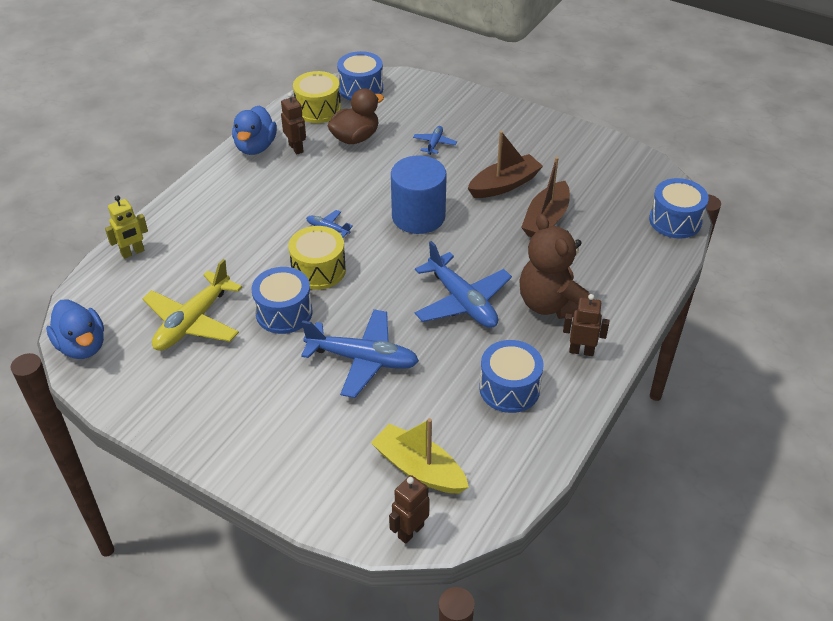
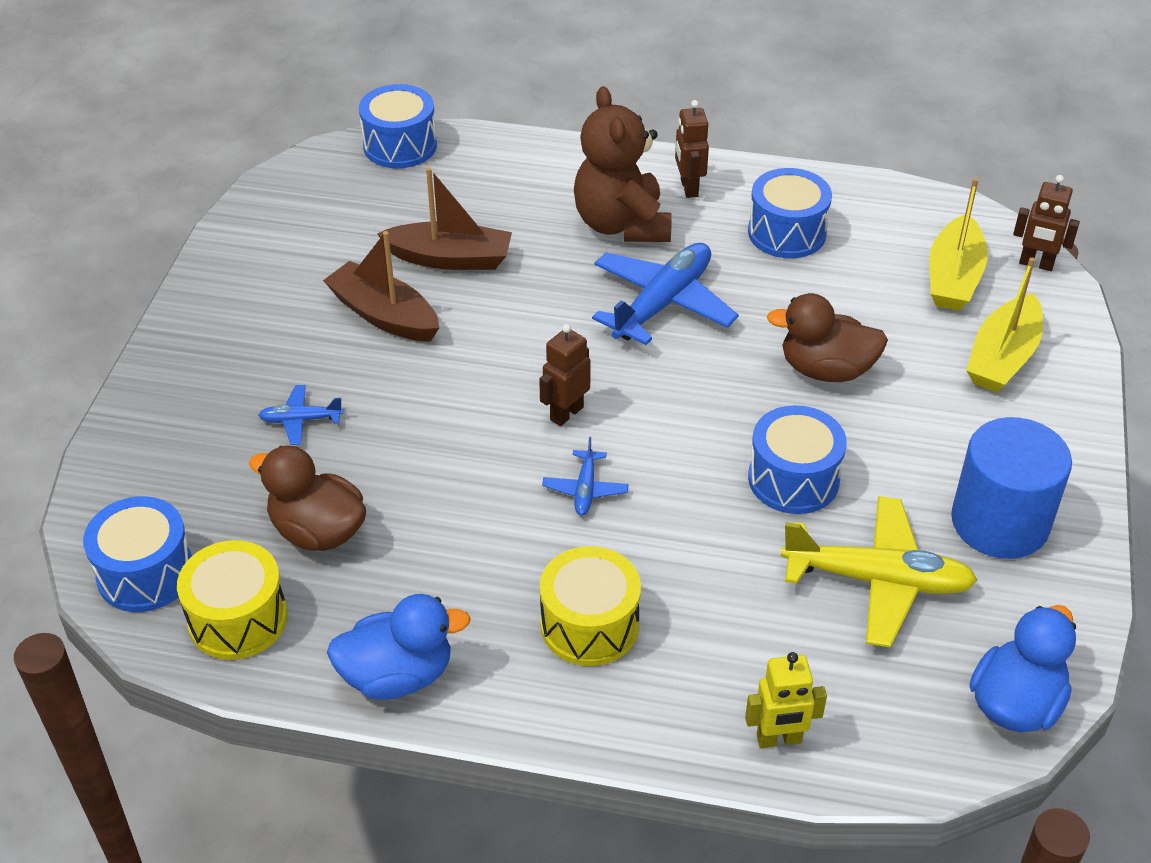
camera: 110 degrees left, 0 degrees up
yellow robot [105,195,148,259] -> yellow robot turned 135 degrees clockwise [745,652,827,748]
brown robot [281,92,306,154] -> brown robot moved to [539,324,591,426]
yellow drum [288,226,346,290] -> yellow drum moved to [540,546,641,666]
blue plane [301,309,419,398] -> brown duck [767,293,888,382]
blue cylinder [391,155,447,234] -> blue cylinder moved to [951,417,1072,559]
brown teddy bear [519,214,590,319] -> brown teddy bear turned 120 degrees clockwise [574,86,672,242]
none -> yellow boat [966,257,1043,392]

